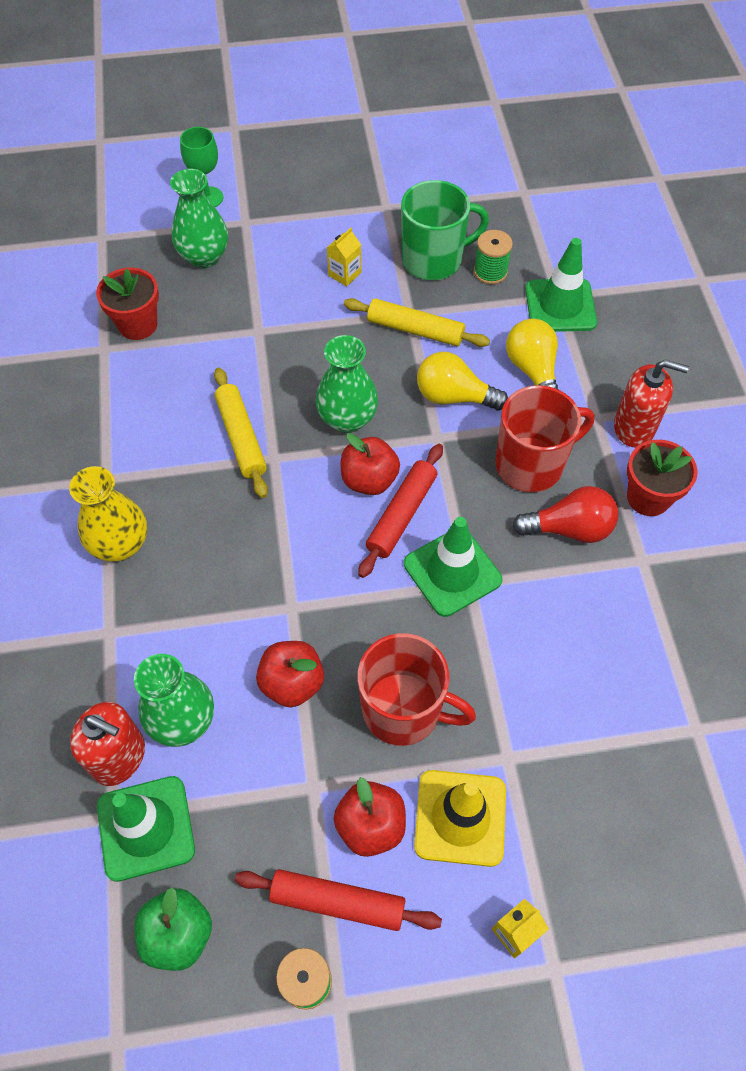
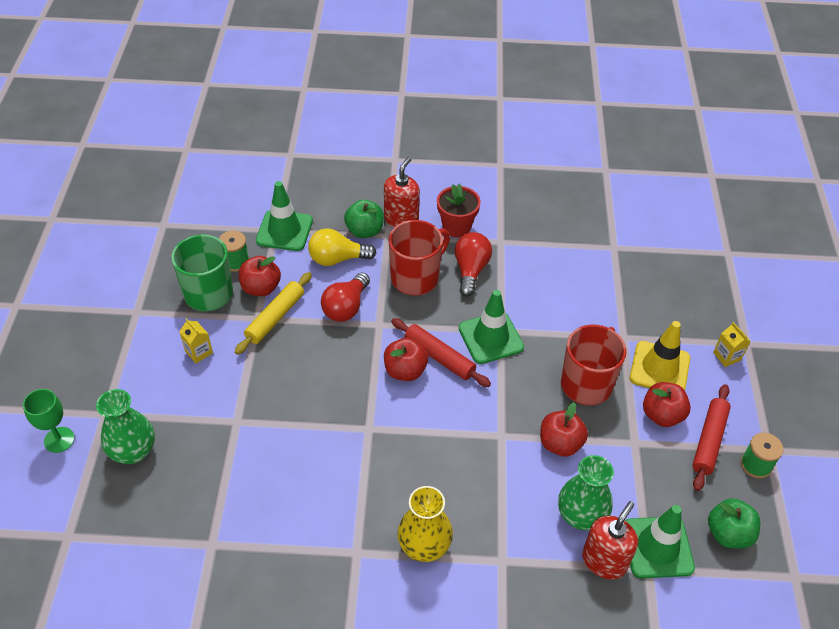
camera: 80 degrees left, 10 degrees down
red flower pot [96,268,159,340] -> none
yellow rolling pin [214,368,268,498] -> none
green vase [316,335,378,433] -> none
yellow light bulb [417,352,508,410] -> red light bulb [321,273,370,322]
red mug [495,385,594,492] -> red mug turned 60 degrees clockwise [389,220,450,296]
none -> red apple [239,256,281,296]
none -> green apple [344,200,384,238]

